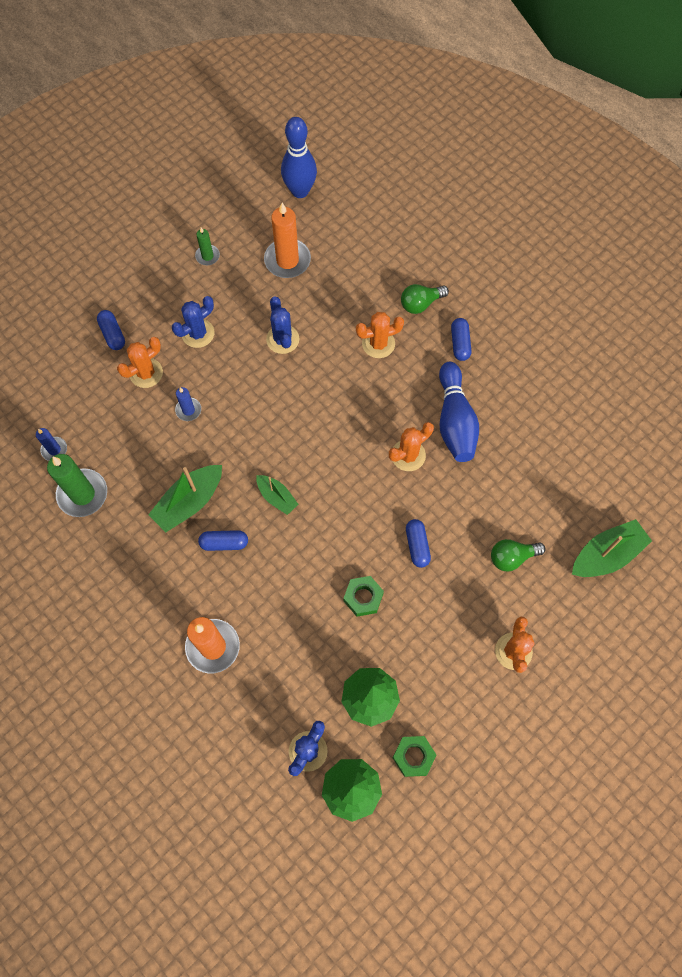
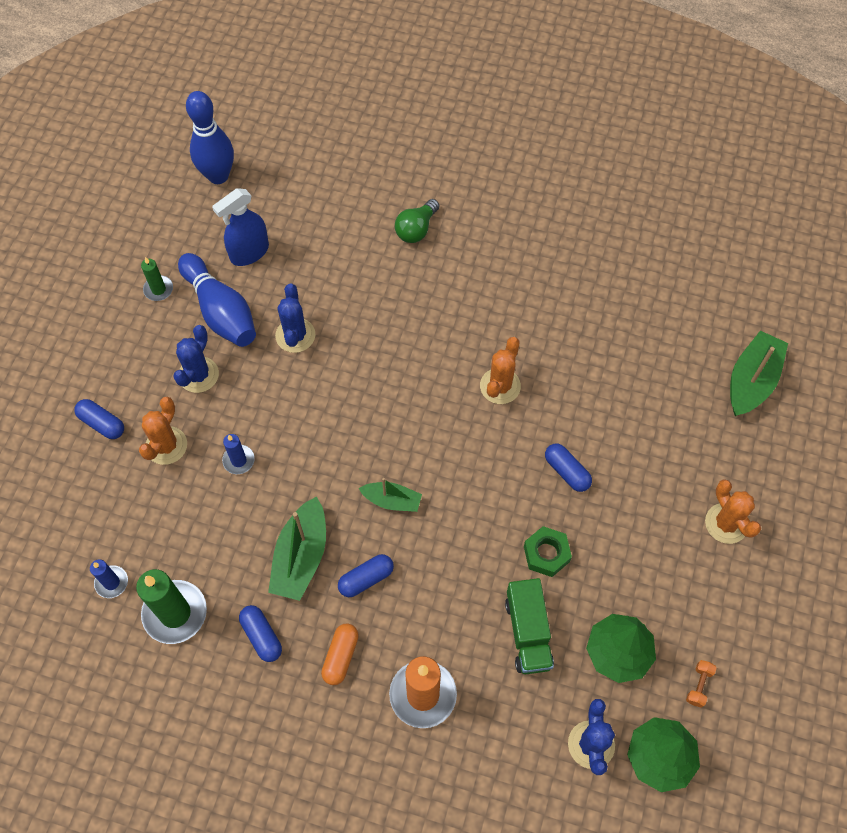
camera: 30 degrees left, 5 degrees down
orange candle [264,203,311,278] -> blue spray bottle [212,188,269,266]
blue cactus [266,297,299,354] -> blue cactus turned 45 degrees clockwise [275,284,316,353]
orange cactus [356,312,404,358] -> none
green nut [393,736,436,777] -> orange dumbbell [686,660,717,708]
blue bowling pin [439,362,479,462] -> blue bowling pin moved to [178,253,256,347]
blue capsule [451,318,472,361] -> blue capsule moved to [239,605,282,662]
green light bulb [491,539,546,572] -> none
none -> orange capsule [321,624,359,685]
none -> green truck [505,578,554,674]

